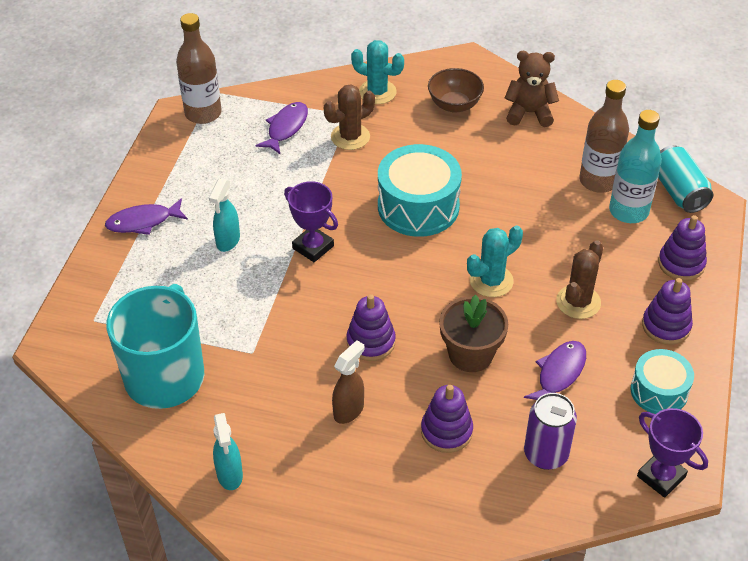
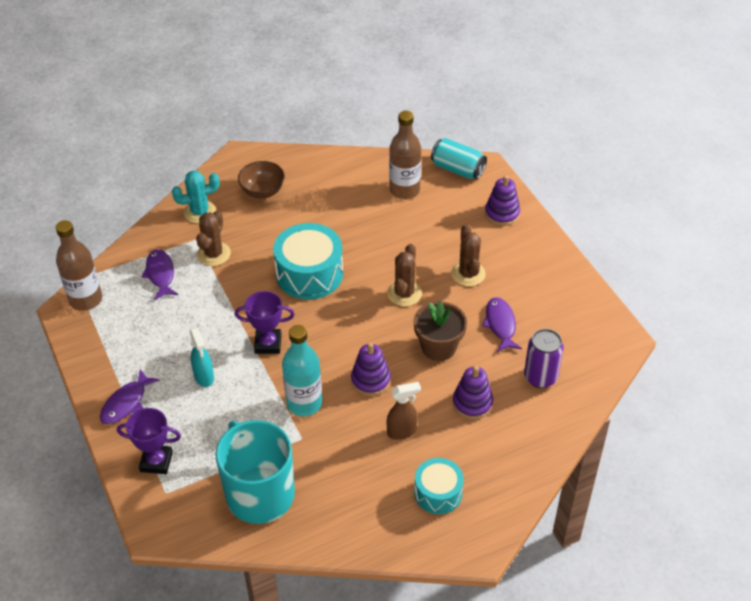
camera: 40 degrees left, 0 degrees up
turquoise spray bottle [213,413,243,490] -> none
brown spray bottle [332,340,365,424] -> brown spray bottle turned 75 degrees clockwise [387,382,421,440]
turquoise cactus [467,225,523,297] -> brown cactus [387,244,422,306]
brown teddy bear [505,51,559,127] -> none
turquoise bottle [609,110,662,223] -> turquoise bottle moved to [282,325,322,416]
turquoise drum [631,349,694,414] -> turquoise drum moved to [414,458,464,514]
purple trophy [637,408,708,498] -> purple trophy moved to [117,408,181,474]
purple stacking toy [642,278,693,345] -> none

